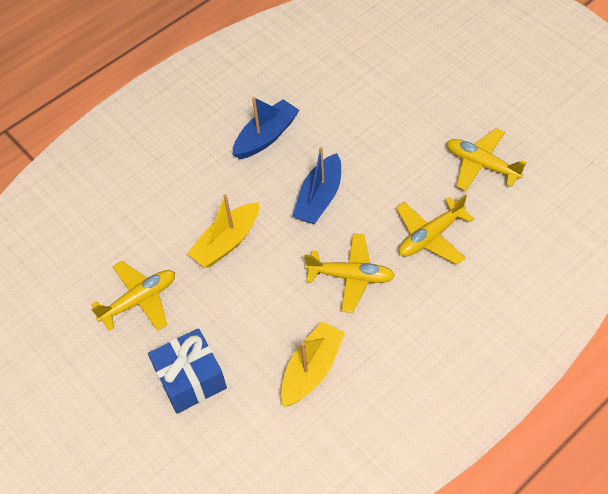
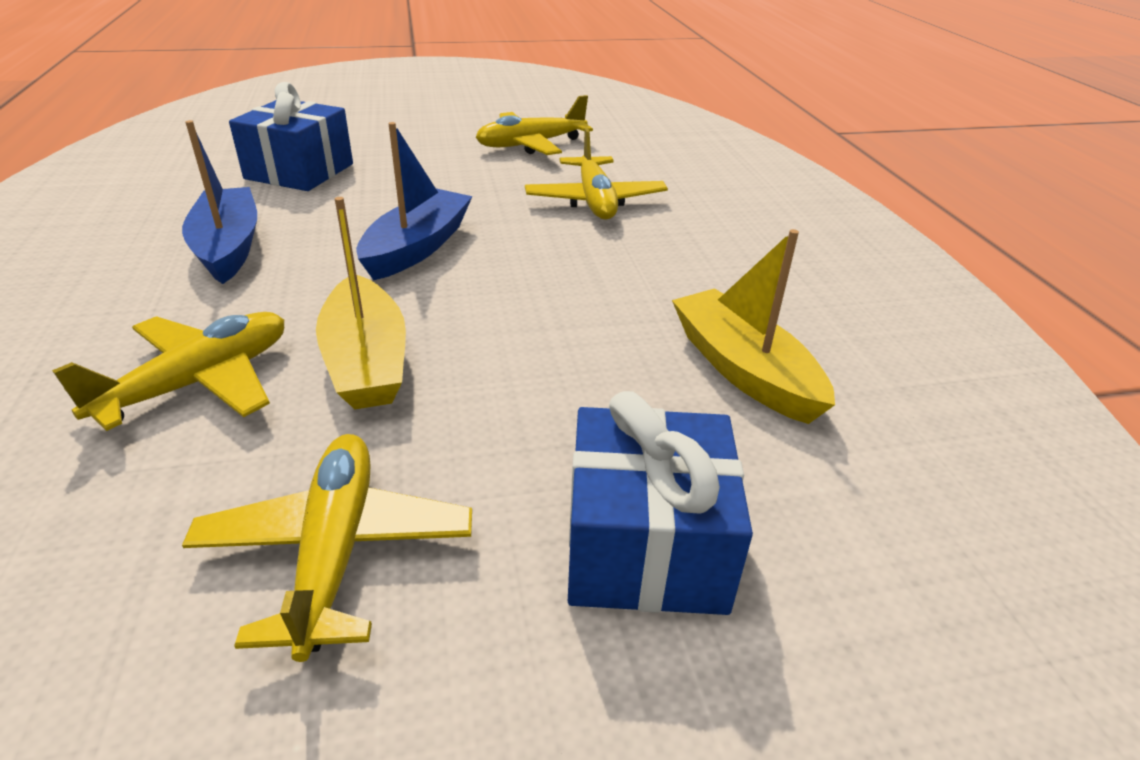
camera: 65 degrees left, 20 degrees down
blue boat [292,147,341,224] -> blue boat turned 120 degrees counterclockwise [356,122,473,280]
yellow plane [304,233,395,313] -> yellow plane moved to [52,312,284,431]
none -> blue gift [229,82,353,191]

